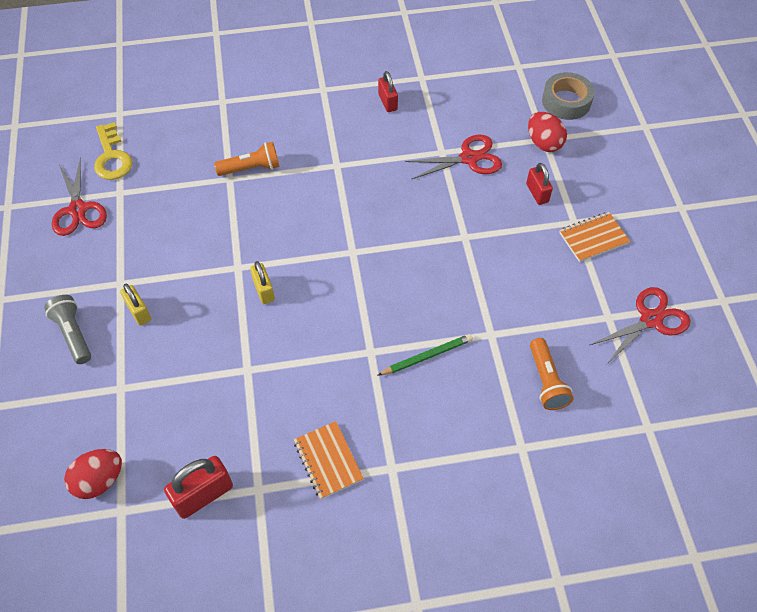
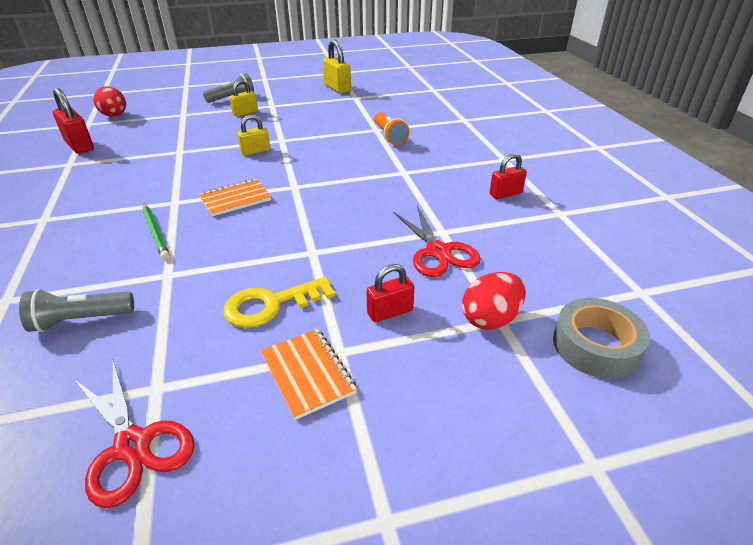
camera: 85 degrees right, 20 degrees down
red scissors [52,157,107,236] -> yellow padlock [323,40,351,94]
yellow key [94,122,133,180] -> yellow key moved to [223,276,335,328]
orange notebook [294,421,364,499] -> orange notebook moved to [199,179,271,217]
orange flashlight [530,338,574,410] -> grey flashlight [19,289,134,332]

